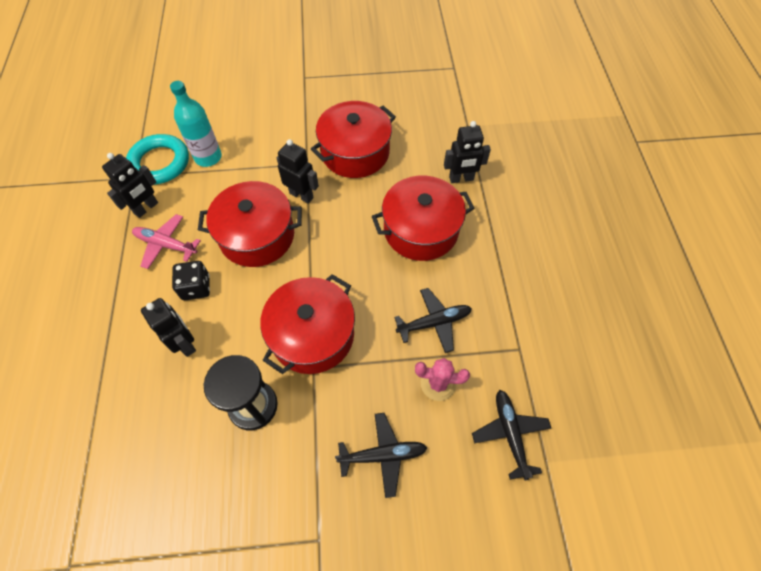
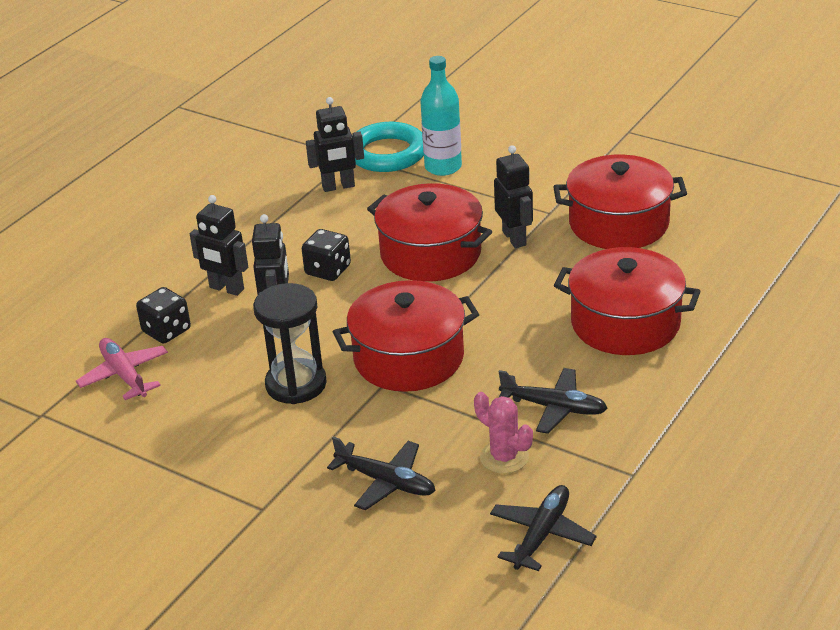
camera: 40 degrees right, 25 degrees down
pink plane [132,214,201,269] -> pink plane moved to [76,338,168,400]
black robot [444,121,491,183] -> black robot moved to [190,195,248,296]
none -> black dice [136,287,191,344]

